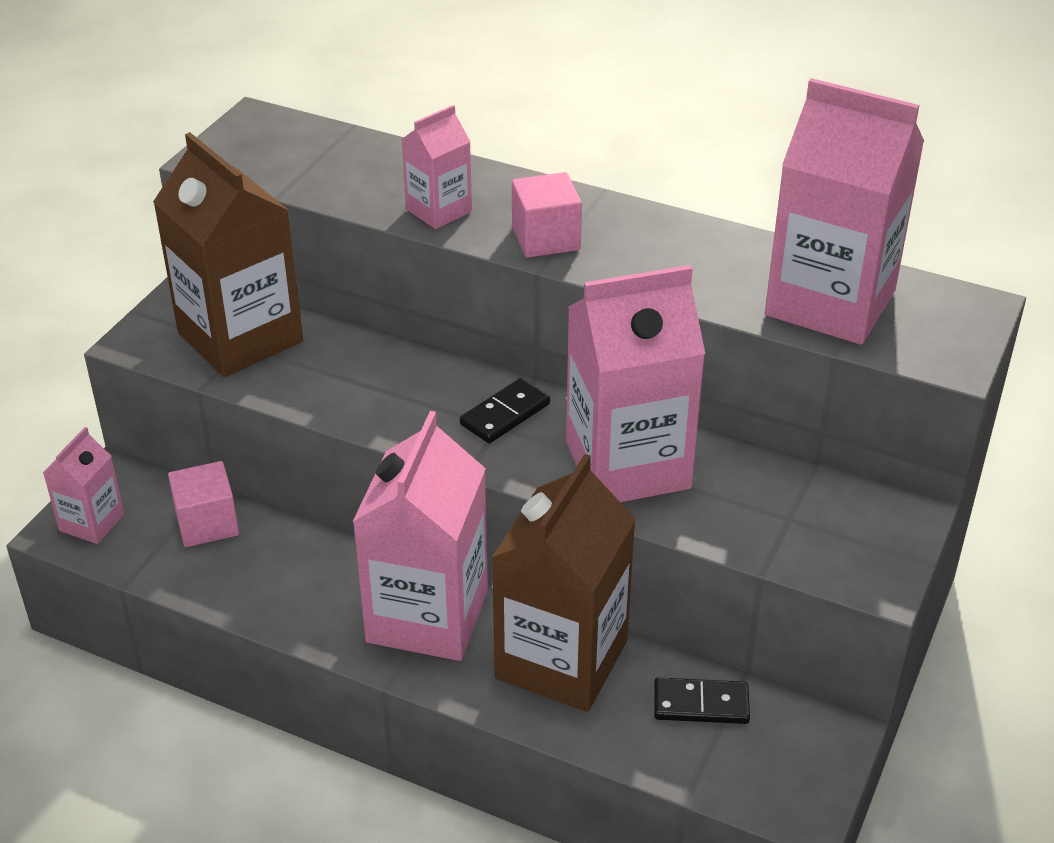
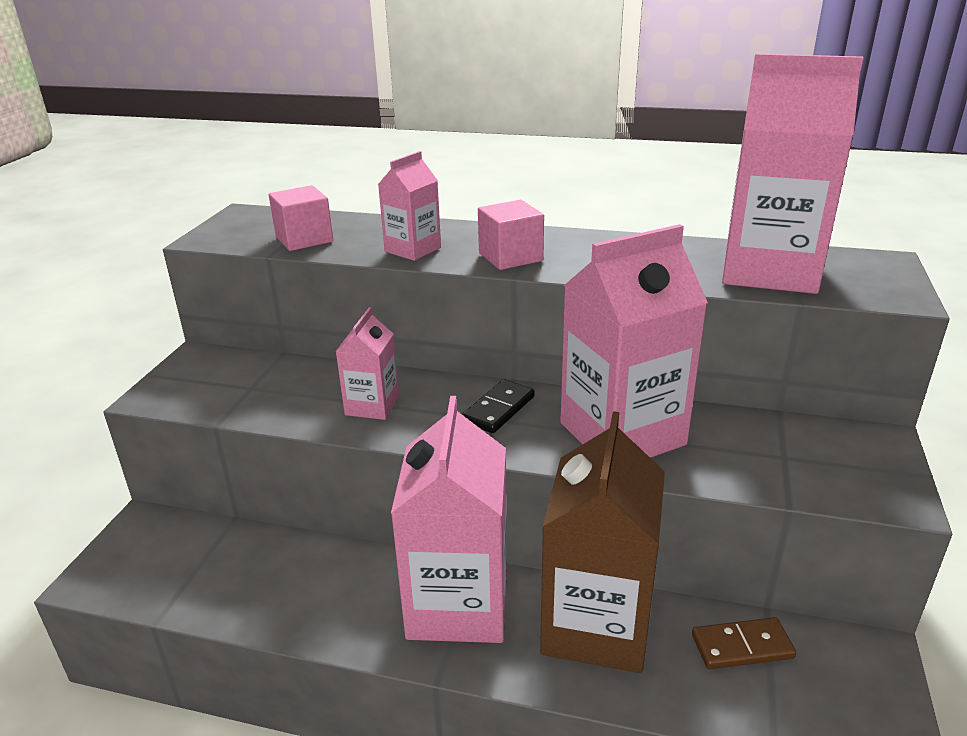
camera: 10 degrees left, 10 degrees down
pink carton [43,427,124,544] -> pink carton moved to [335,307,399,420]
brown carton [153,132,303,377] -> none
pink cube [168,461,239,547] -> pink cube moved to [269,185,333,251]
black domino [654,677,750,724] -> brown domino [692,617,796,669]

